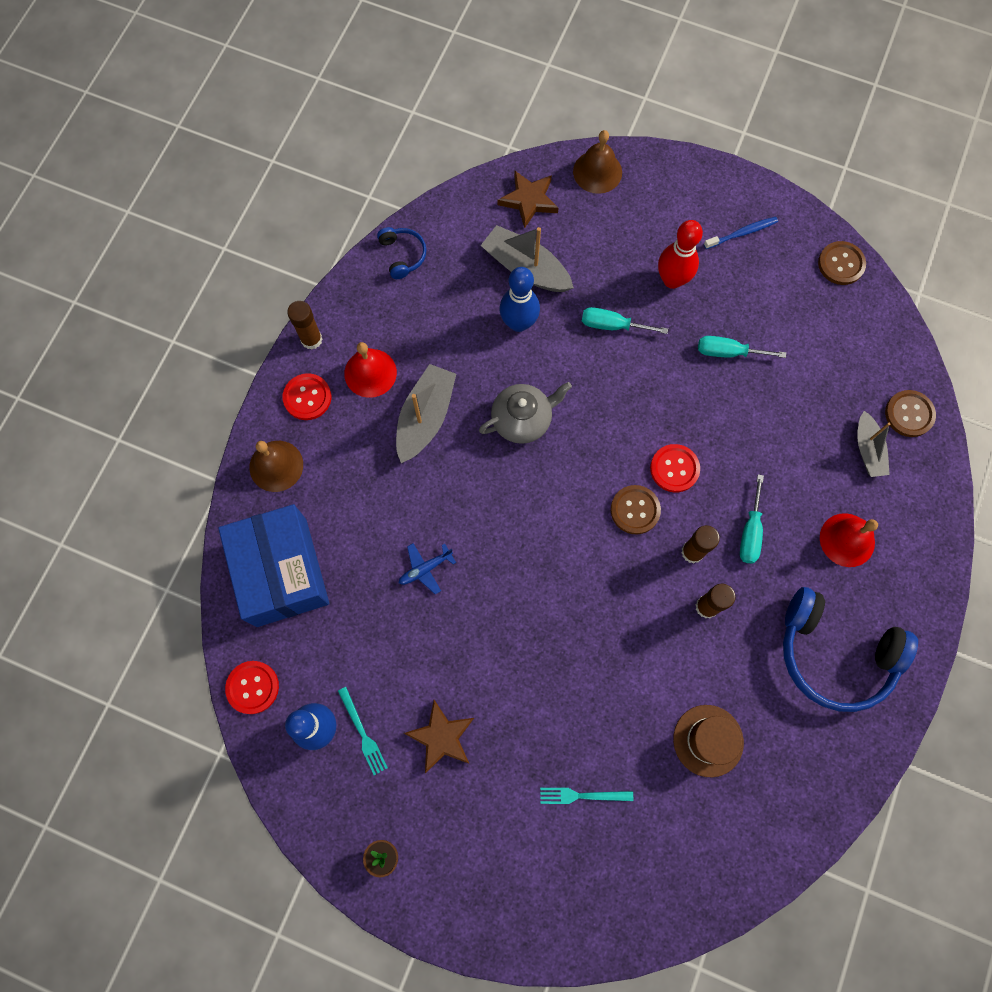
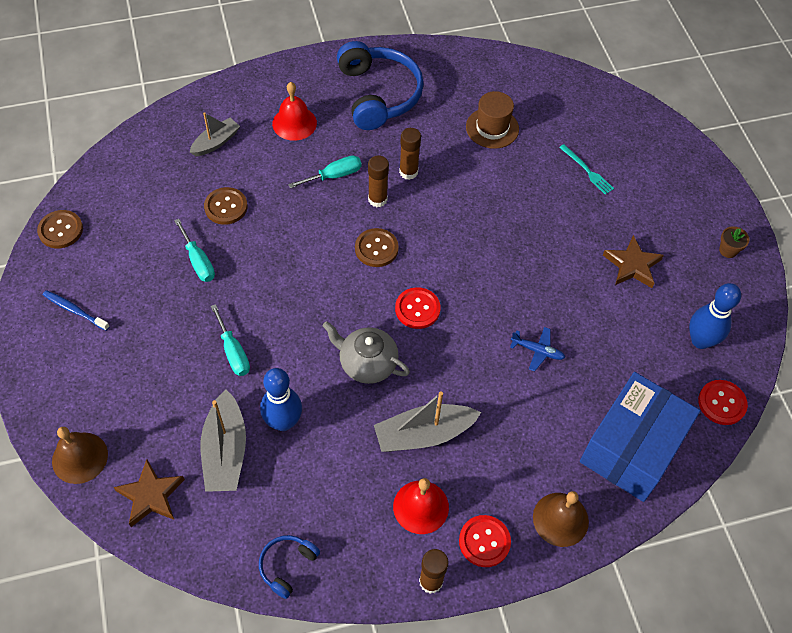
camera: 130 degrees left, 15 degrees down
turquoise fork [338,687,388,775] -> none
red button [650,444,700,492] -> red button moved to [395,287,440,329]
red bowling pin [658,220,703,289] -> none
brown button [885,390,936,437] -> brown button moved to [204,187,247,225]

